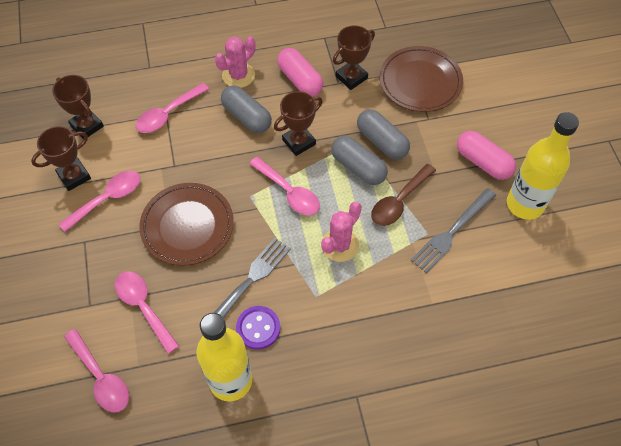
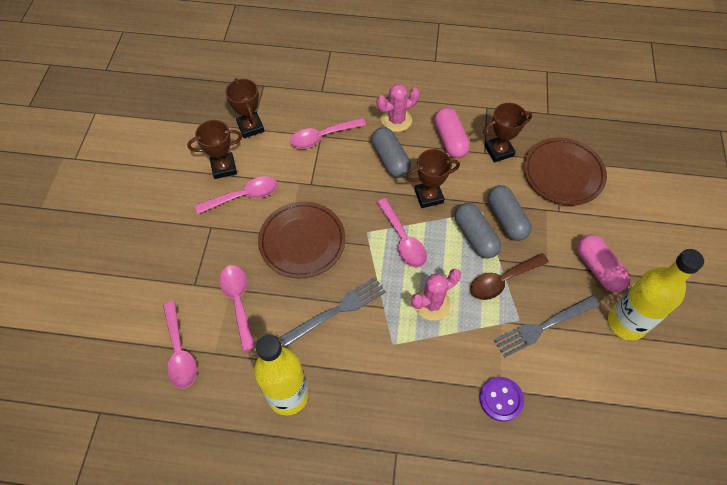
camera: 20 degrees right, 0 degrees up
purple button [236,306,280,350] -> purple button moved to [479,377,524,422]

